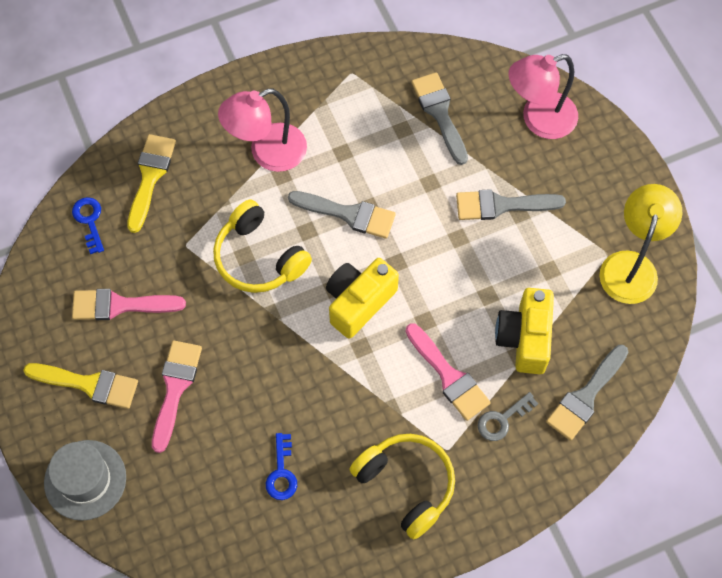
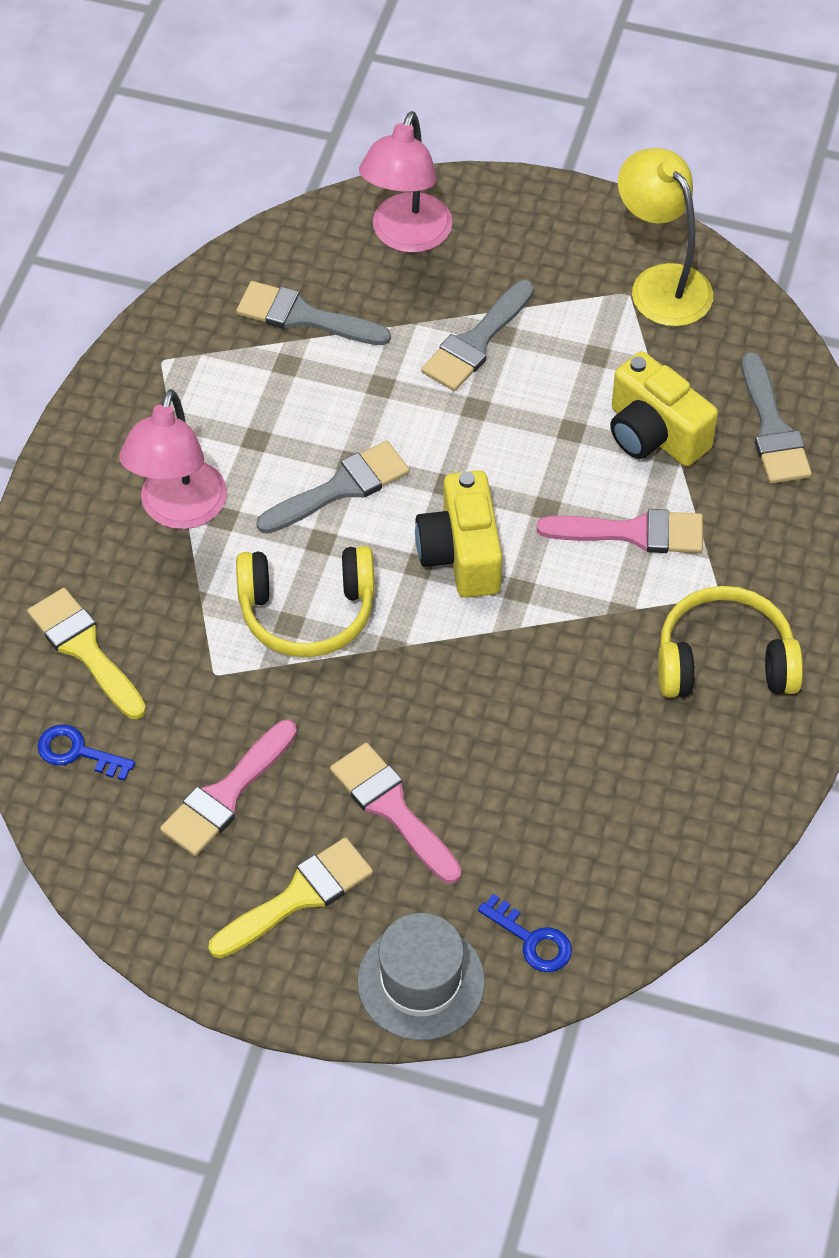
camera: 50 degrees left, 10 degrees down
blue key [266,433,297,500] -> blue key moved to [478,894,572,972]
grey key [478,392,538,441] -> none

